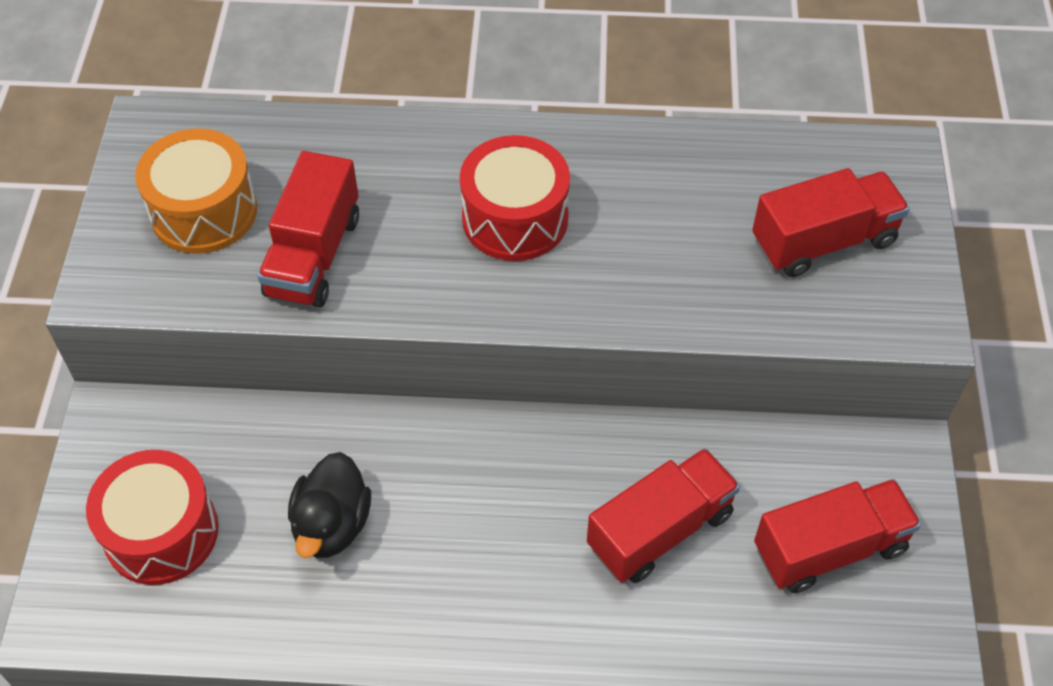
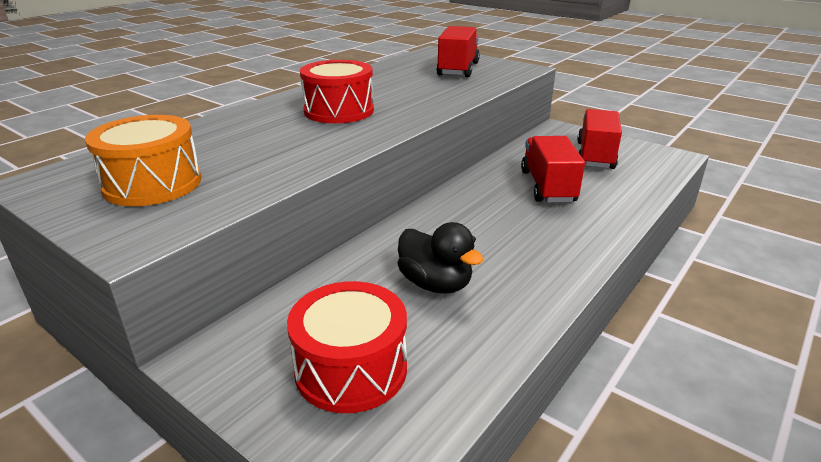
camera: 55 degrees left, 25 degrees down
red truck [257,151,359,308] -> none

